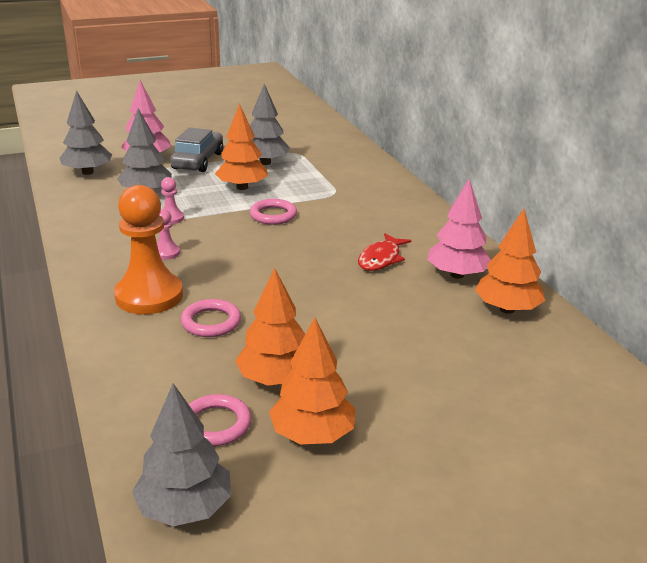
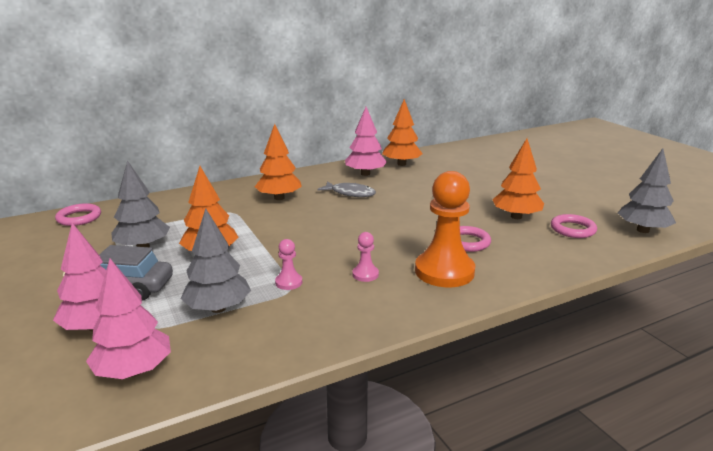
camera: 95 degrees left, 5 degrees down
grey tree [59,90,112,175] -> pink tree [86,259,171,379]
pink ring [250,199,297,225] -> pink ring moved to [55,203,101,226]
orange tree [269,317,356,444] -> orange tree moved to [255,124,302,200]
red fish [358,233,411,271] -> grey fish [317,181,376,197]

